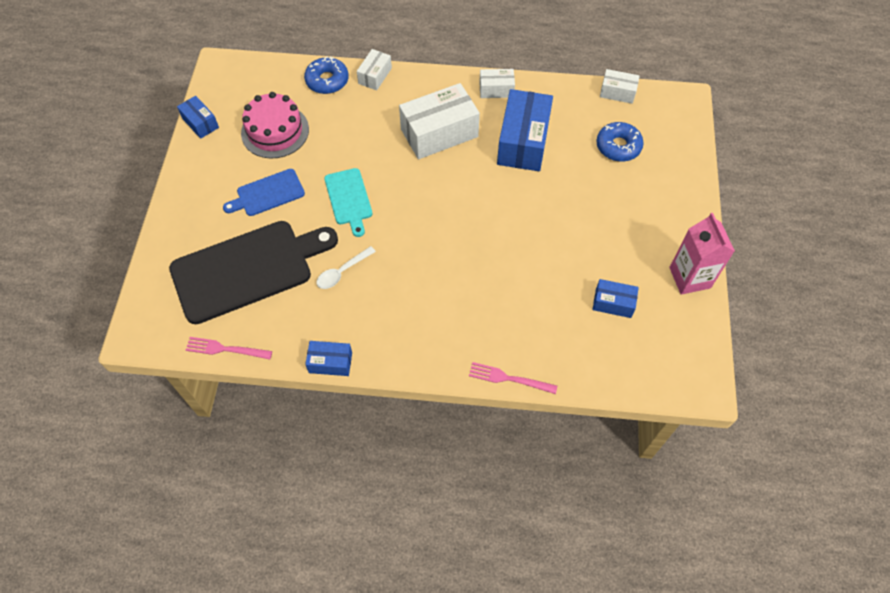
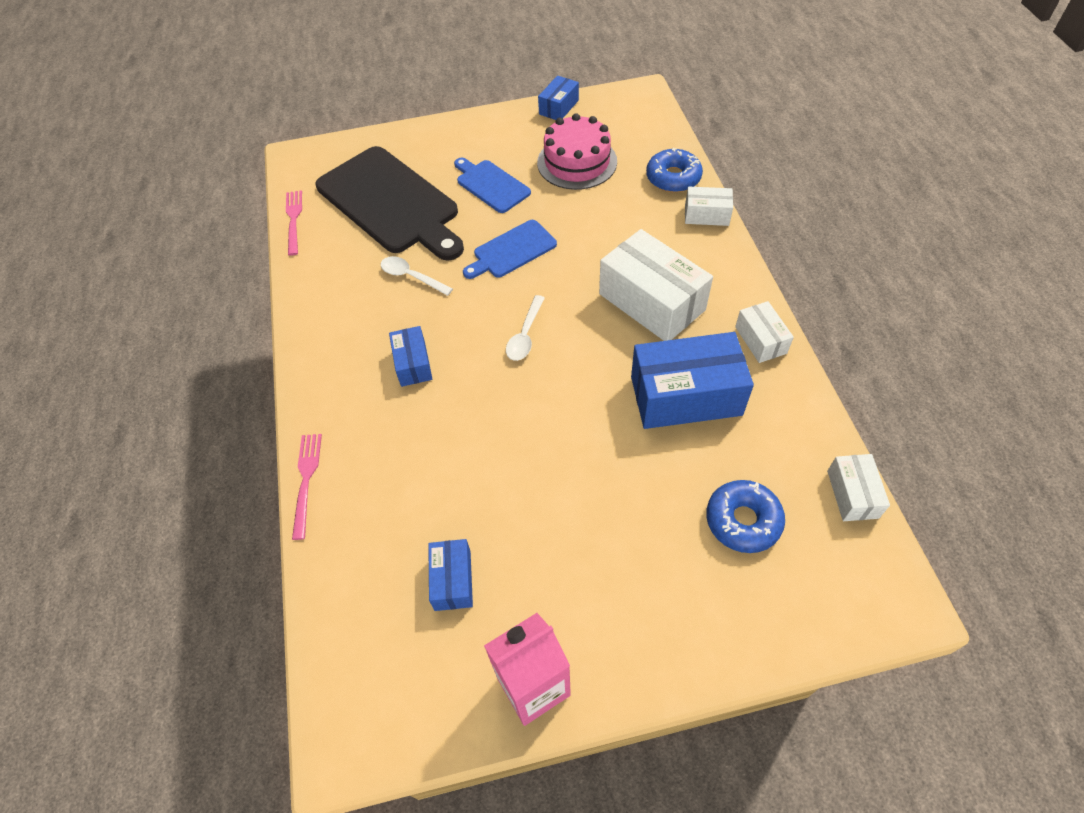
camera: 75 degrees right, 5 degrees down
blue box [305,341,352,376] -> blue box moved to [389,326,432,387]
turquoise cutting board [324,168,372,237] -> blue cutting board [463,220,557,279]
none -> white spoon [506,295,545,361]

